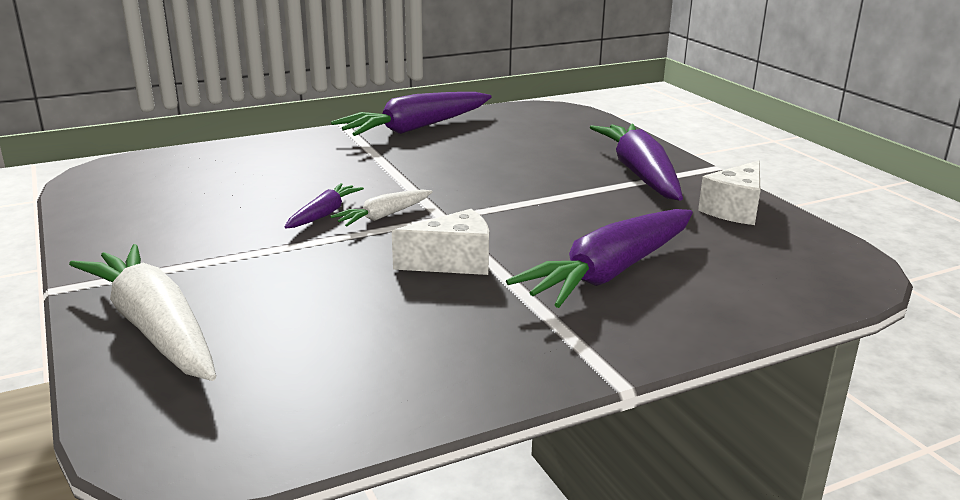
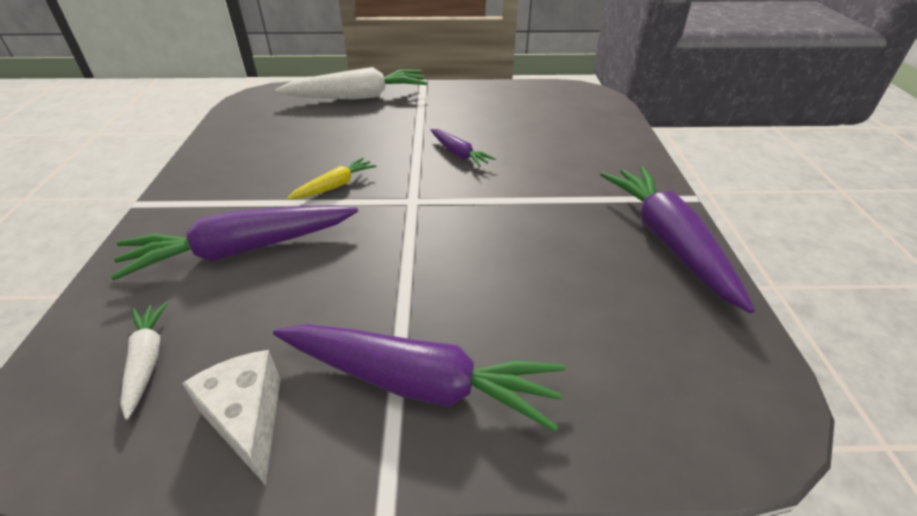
camera: 115 degrees right, 15 degrees up
white carrot [330,190,432,226] -> white carrot moved to [120,302,168,420]
white cheese [392,209,489,275] -> yellow carrot [287,158,376,200]
purple carrot [506,209,693,308] -> purple carrot turned 90 degrees counterclockwise [110,205,358,281]

